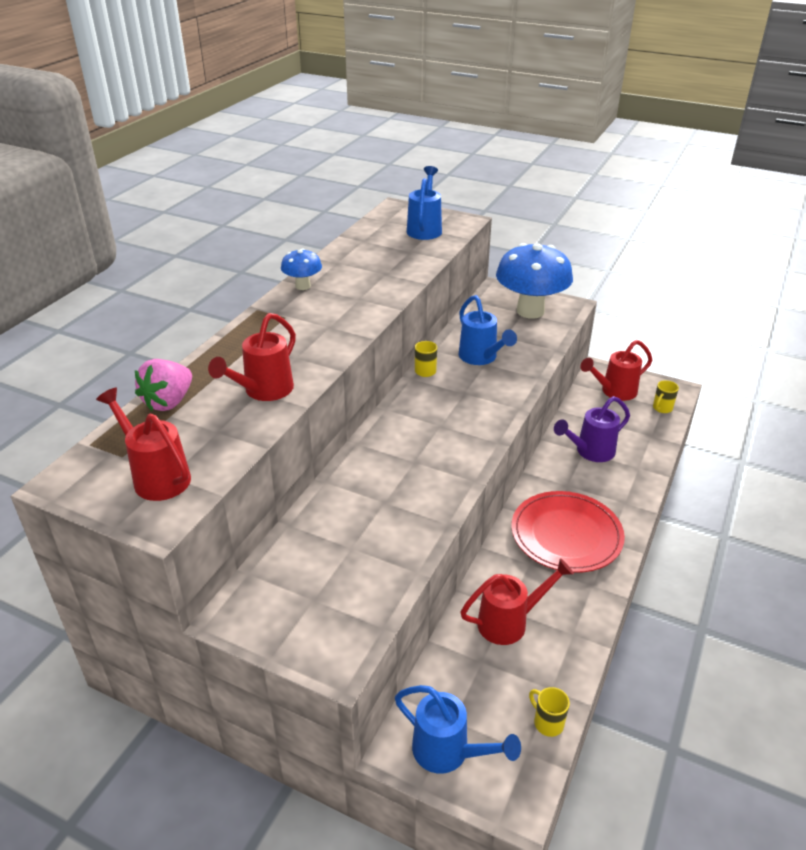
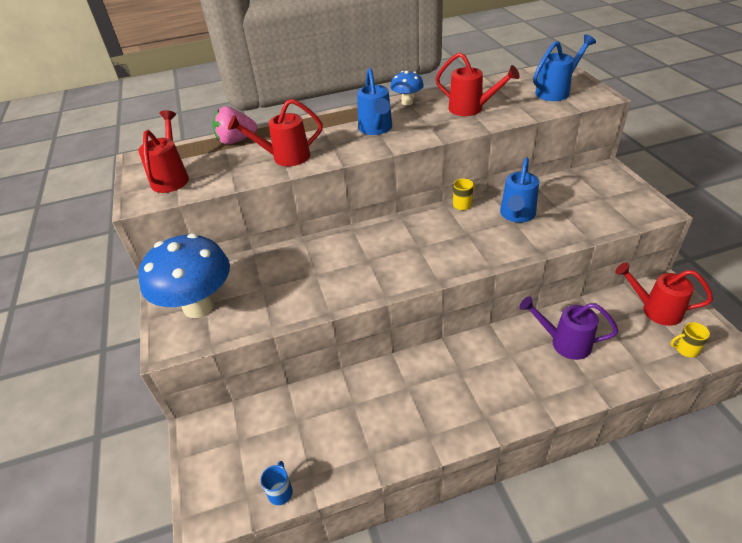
camera: 50 degrees right, 5 degrees up
blue watering can [395,685,521,774] -> blue watering can moved to [357,68,392,135]
red watering can [460,558,574,645] -> red watering can moved to [435,52,520,116]
blue mushroom [496,243,573,319] -> blue mushroom moved to [138,233,230,318]
red plate [511,491,625,573] -> none
yellow mug [529,687,570,737] -> blue mug [261,461,293,505]

